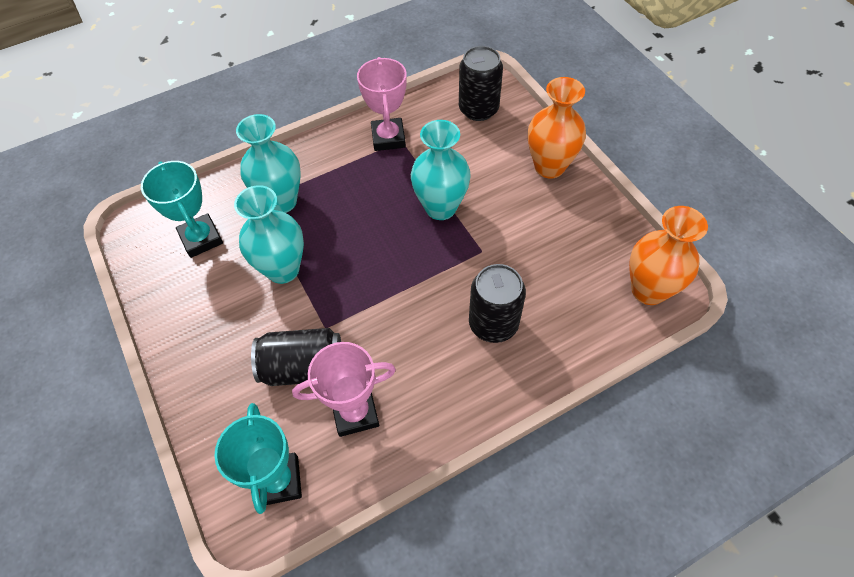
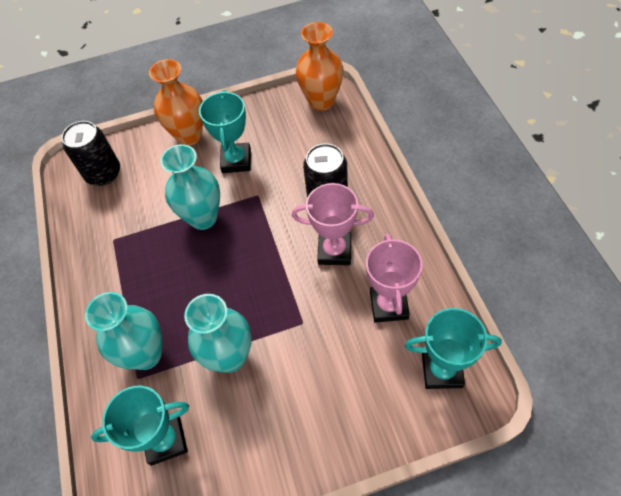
camera: 75 degrees left, 0 degrees up
black can [251,328,341,386] -> none
pink trophy [357,57,407,151] -> pink trophy moved to [292,183,374,265]
none -> turquoise trophy [199,90,251,173]

